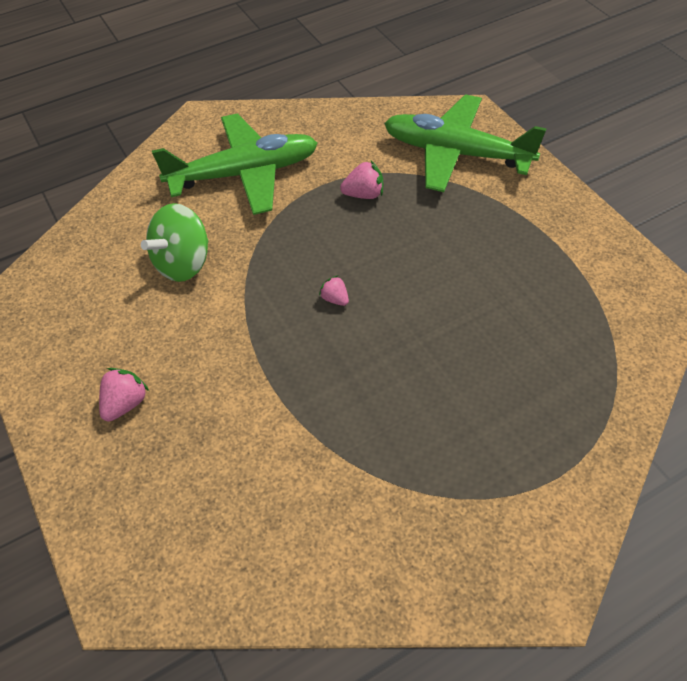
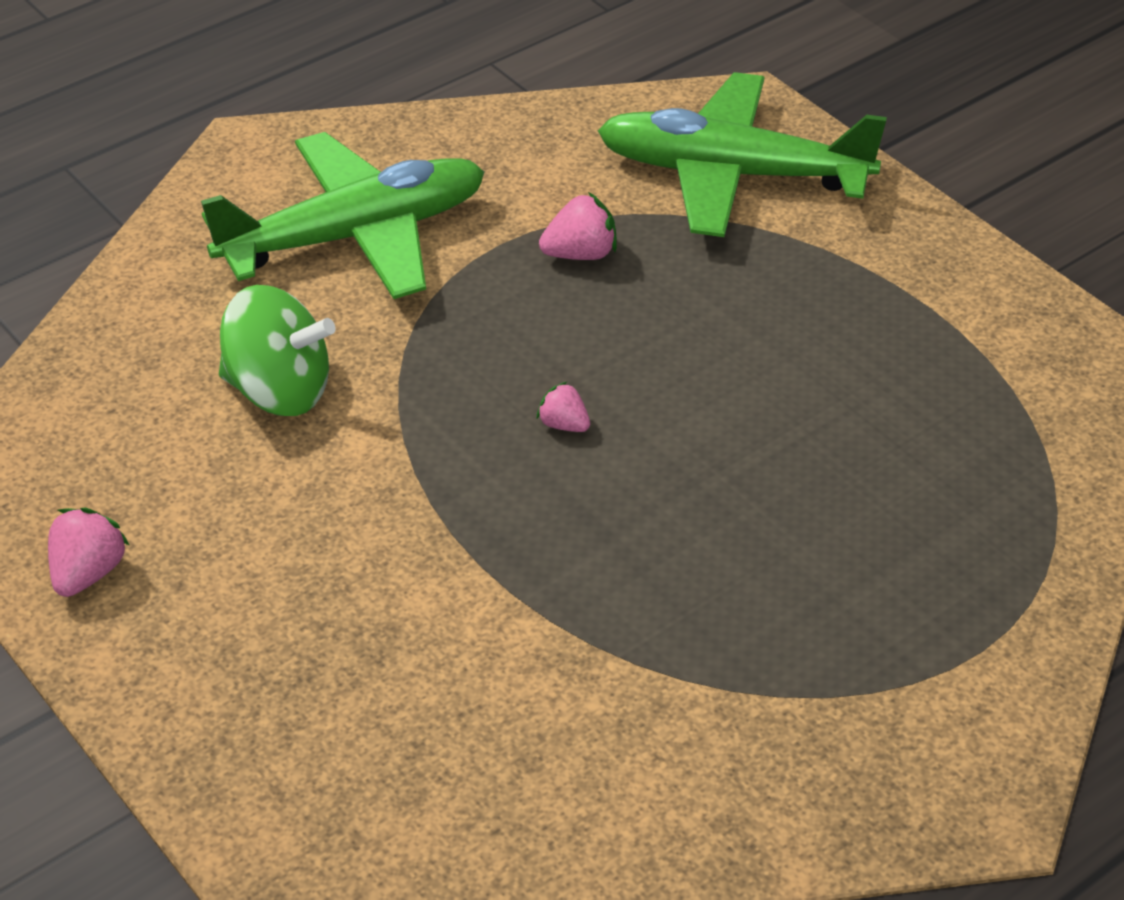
camera: 10 degrees left, 10 degrees down
pink strawberry [99,368,149,421] -> pink strawberry moved to [48,508,130,597]
green spinning top [141,203,208,282] -> green spinning top turned 105 degrees counterclockwise [219,285,336,416]

